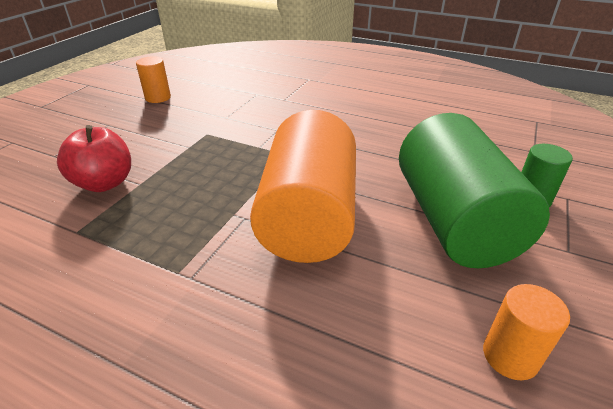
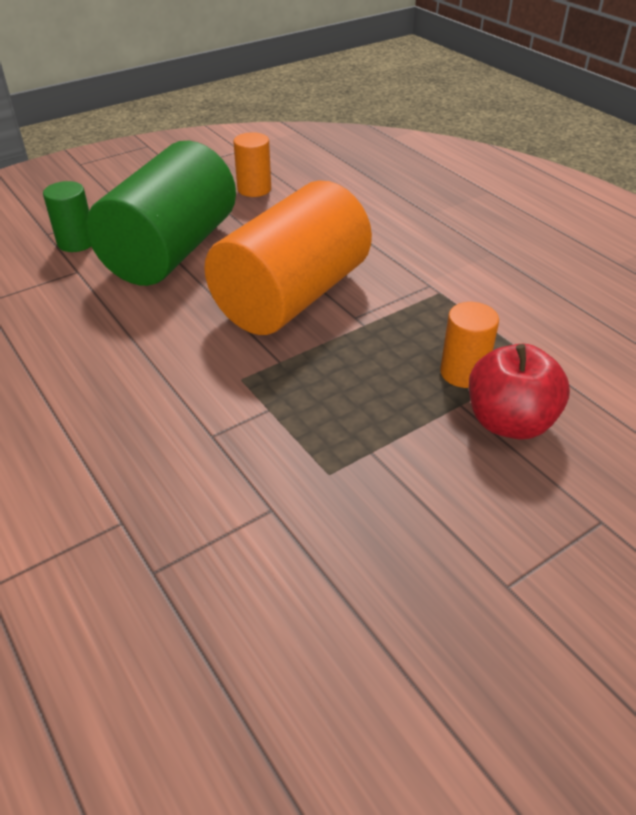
camera: 150 degrees left, 5 degrees up
orange cylinder [136,56,171,103] -> orange cylinder moved to [440,302,499,388]

